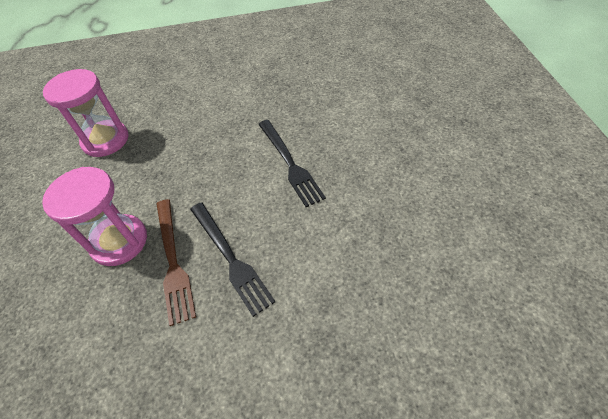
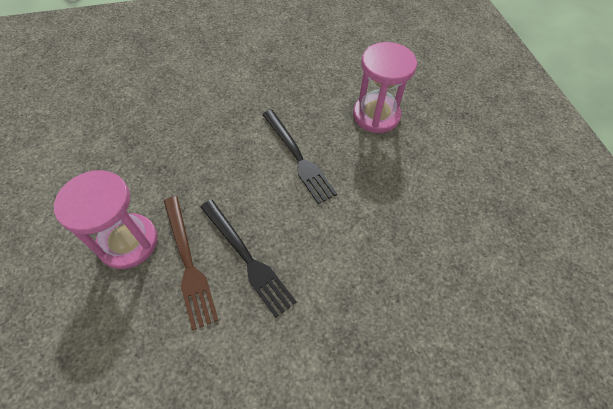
camera: 10 degrees left, 5 degrees up
pink hourglass [43,69,129,157] -> pink hourglass moved to [353,42,417,133]

